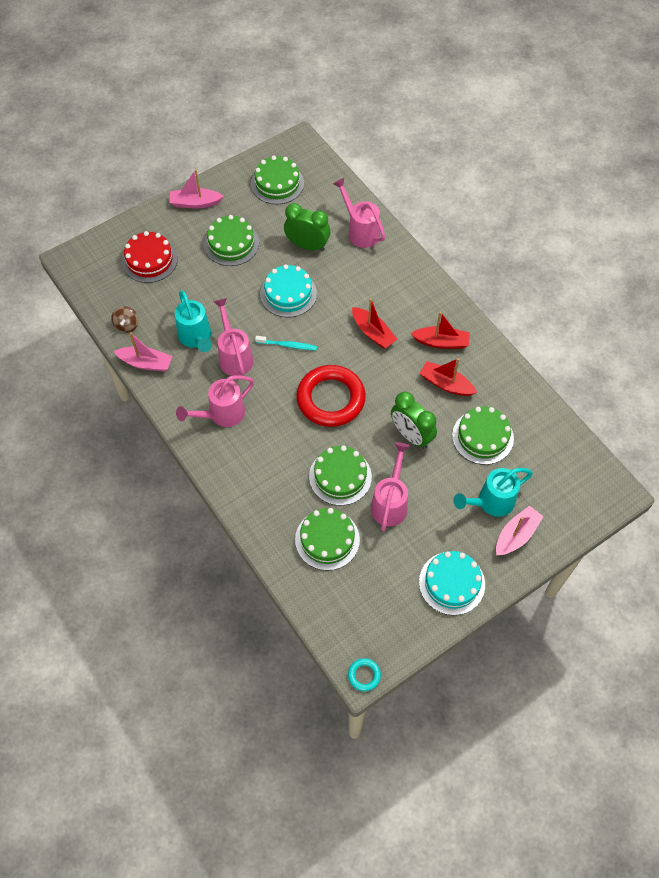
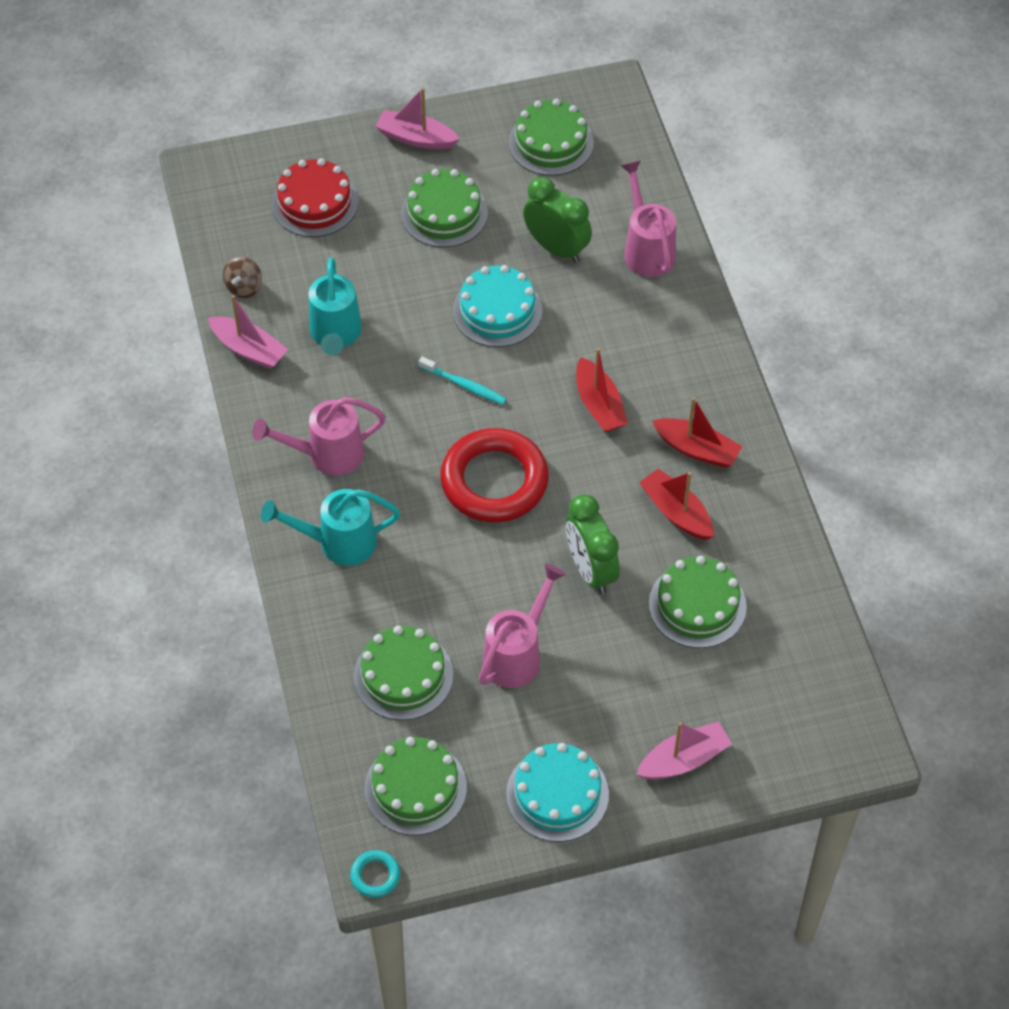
camera: 20 degrees right, 5 degrees down
pink watering can [213,298,254,376] -> none
green cake [309,446,372,506] -> green cake moved to [364,737,467,835]
turquoise watering can [453,468,533,517] -> turquoise watering can moved to [261,489,400,566]

